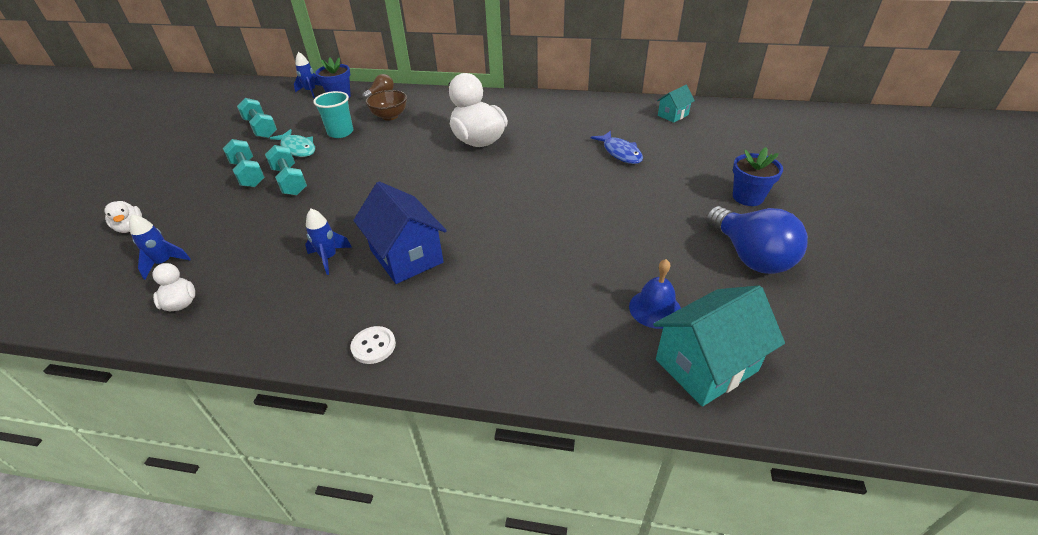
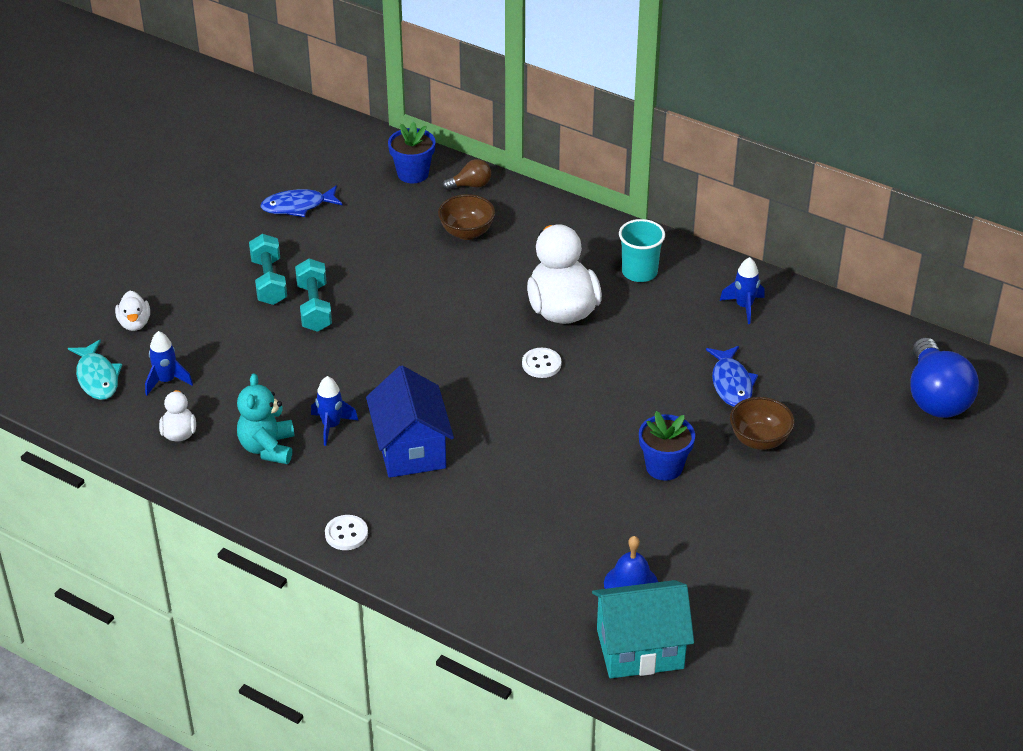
camera: 20 degrees right, 0 degrees up
turquoise dumbbell [237,98,277,138] -> blue fish [260,186,343,217]
turquoise fish [270,129,315,157] -> turquoise fish moved to [68,339,122,400]
blue rocket [294,52,322,98] -> blue rocket moved to [720,257,765,324]
turquoise cup [313,91,353,138] -> turquoise cup moved to [619,219,665,282]
turquoise house [657,85,695,123] -> none
blue light bulb [706,206,808,274] -> blue light bulb moved to [910,338,979,418]
blue flower pot [733,147,783,206] -> blue flower pot moved to [639,411,695,481]
none -> turquoise teddy bear [237,373,294,464]
none -> white button [522,348,561,378]
none -> brown bowl [730,397,795,450]

